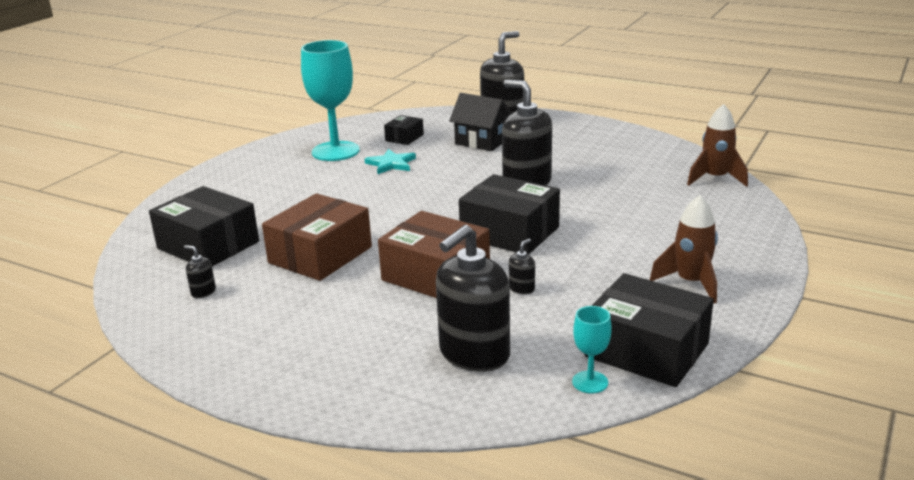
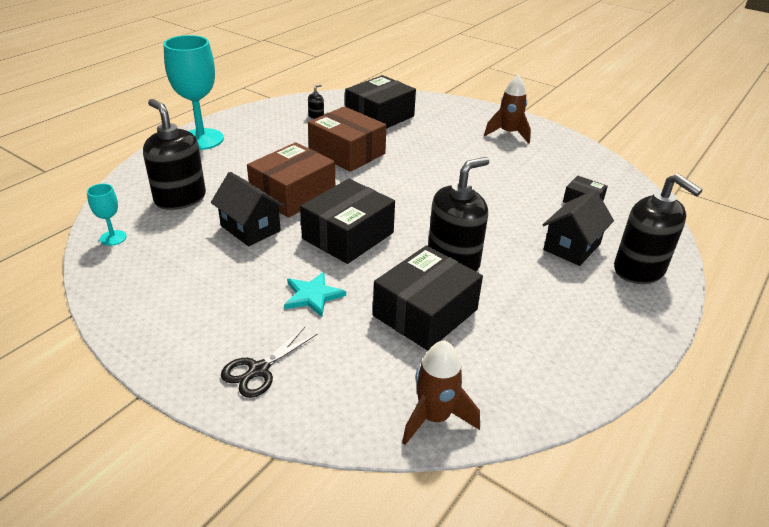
camera: 95 degrees right, 10 degrees up
turquoise goblet [301,40,360,161] -> turquoise goblet moved to [163,35,224,150]
turquoise star [365,149,416,174] -> turquoise star moved to [284,272,346,317]
black soap dispenser [509,239,535,294] -> black house [211,172,285,246]
black box [585,273,714,387] -> black box moved to [373,245,483,351]
brown rocket [650,195,718,304] -> brown rocket moved to [484,74,531,143]
none -> black scissors [221,327,318,398]

